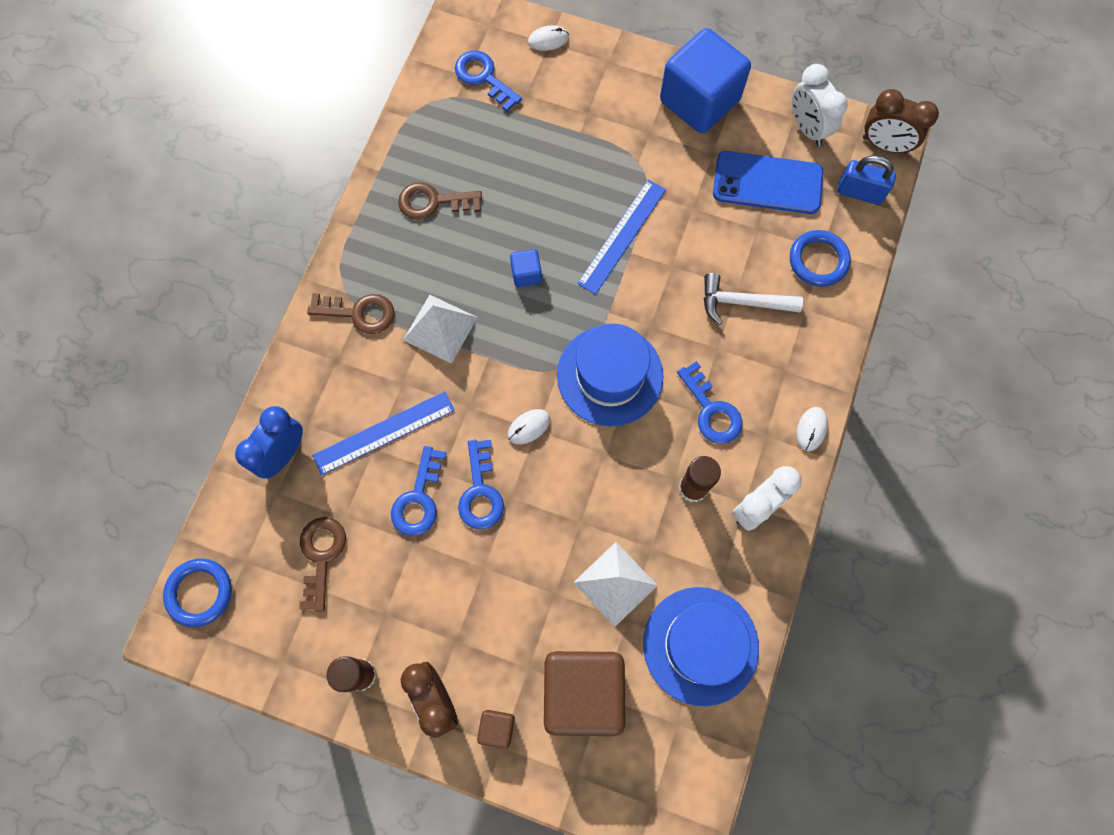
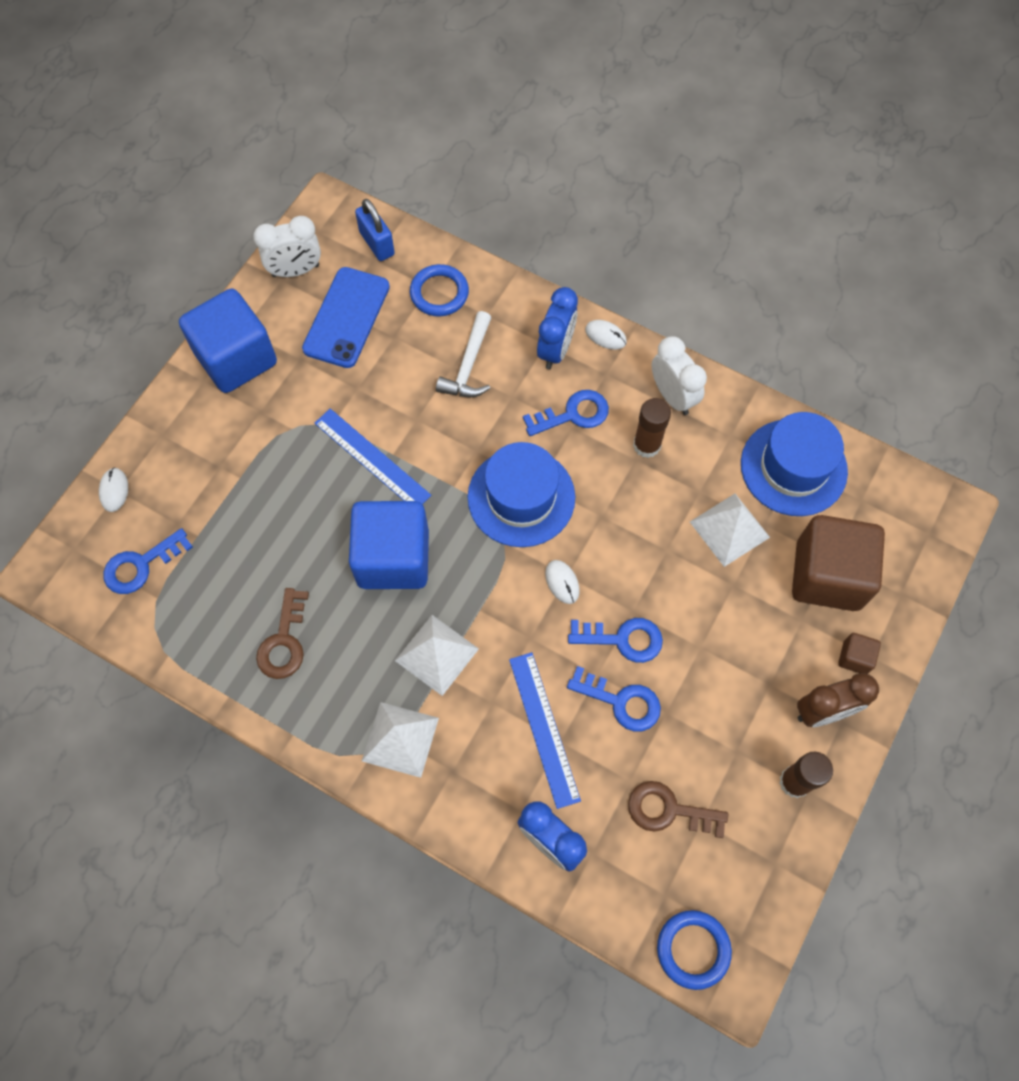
camera: 80 degrees left, 5 degrees down
brown key [307,293,394,334] -> white pyramid [362,702,439,778]
blue cube [510,249,542,287] -> blue cube [349,501,429,589], size x2.39
blue padlock [837,155,896,205] -> blue padlock turned 60 degrees counterclockwise [355,199,395,261]
brown clock [863,89,939,154] -> none
none -> blue clock [537,287,578,369]

